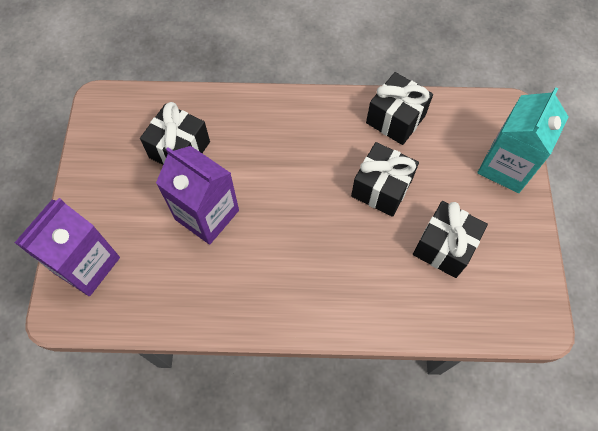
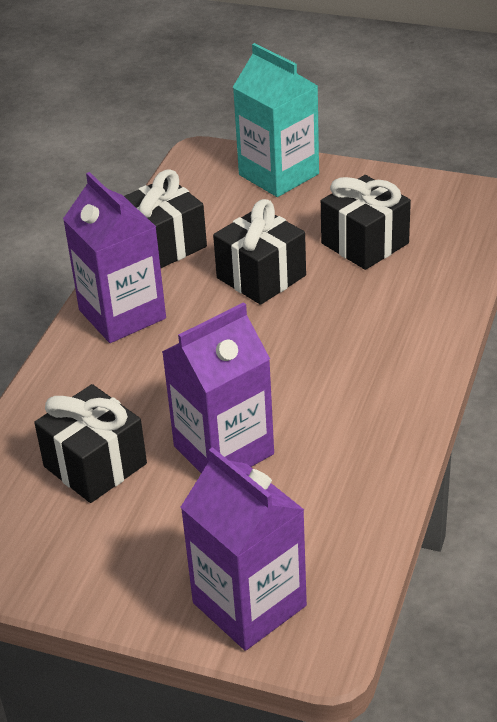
camera: 70 degrees left, 25 degrees down
none -> purple carton [63,172,166,343]

